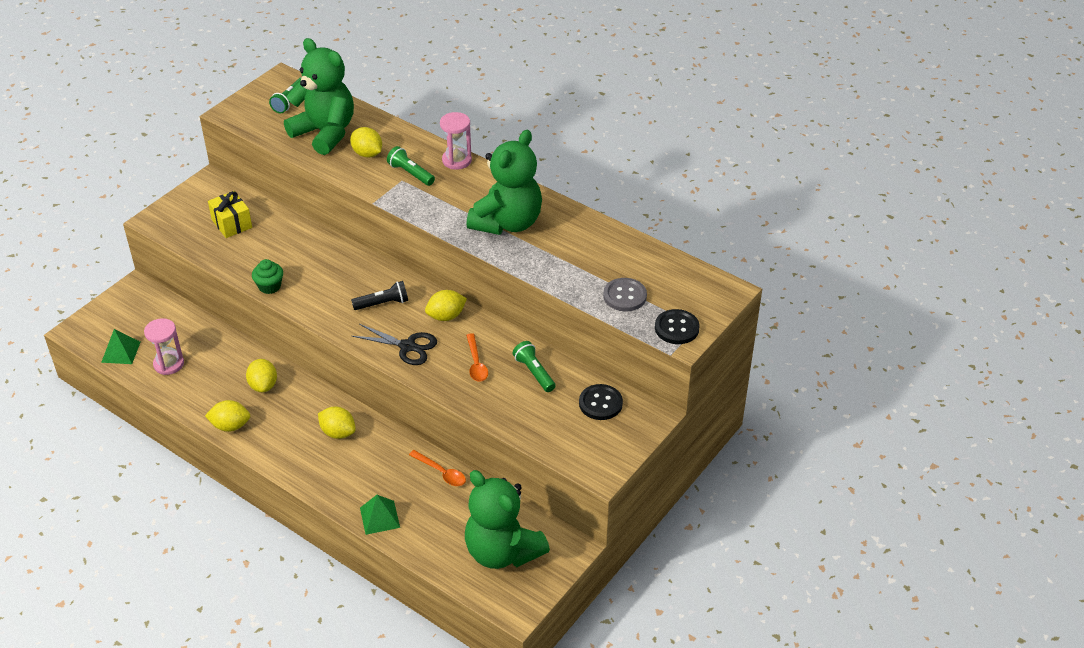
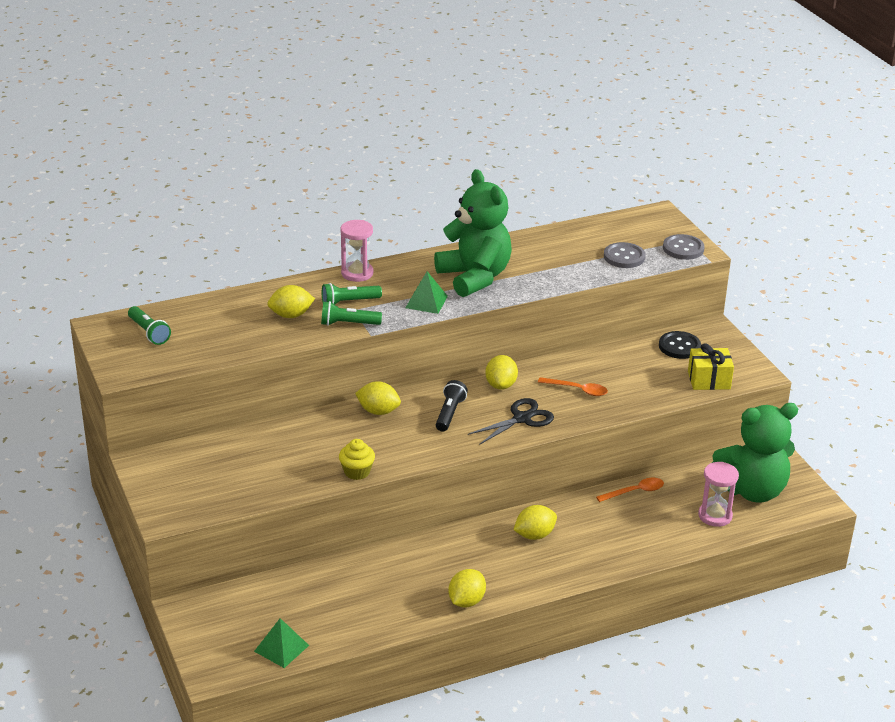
camera: 60 degrees left, 10 degrees down
pink hourglass [144,318,184,375] -> pink hourglass moved to [698,462,739,527]
yellow gift [208,191,252,238] -> yellow gift moved to [688,343,734,390]
yellow lemon [246,359,277,392] -> yellow lemon moved to [355,381,401,415]
green cupcake [252,259,283,294] -> yellow cupcake [339,439,375,480]
green teddy bear [284,38,354,155] -> none
green pyramid [360,495,400,535] -> green pyramid moved to [405,271,448,314]
green flashlight [513,341,556,392] -> green flashlight moved to [321,301,382,326]
black button [655,309,700,344] -> grey button [663,234,705,260]

